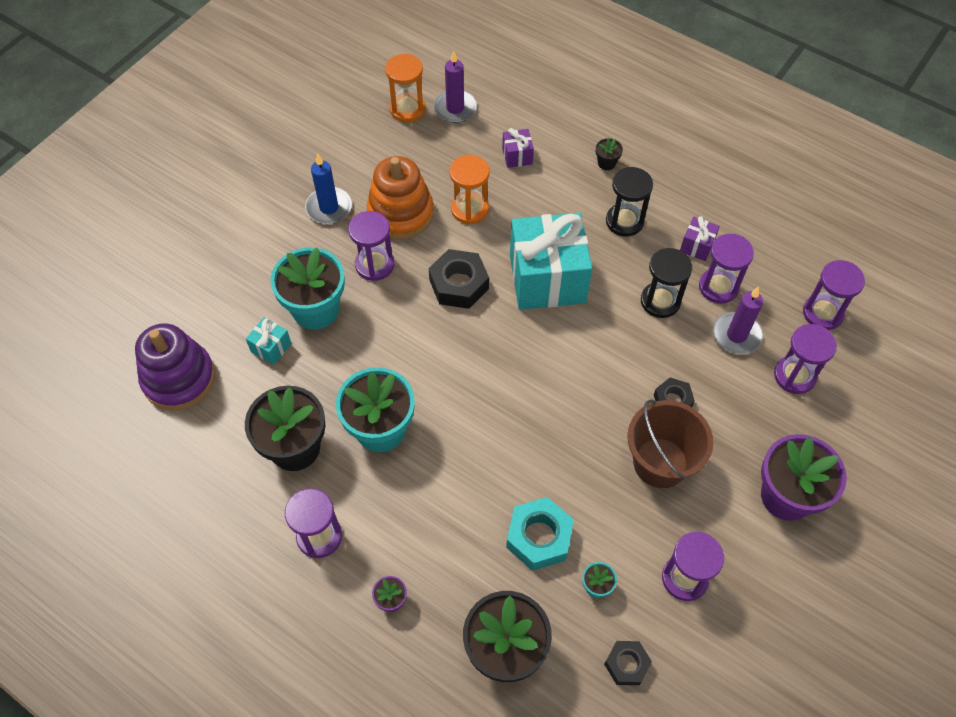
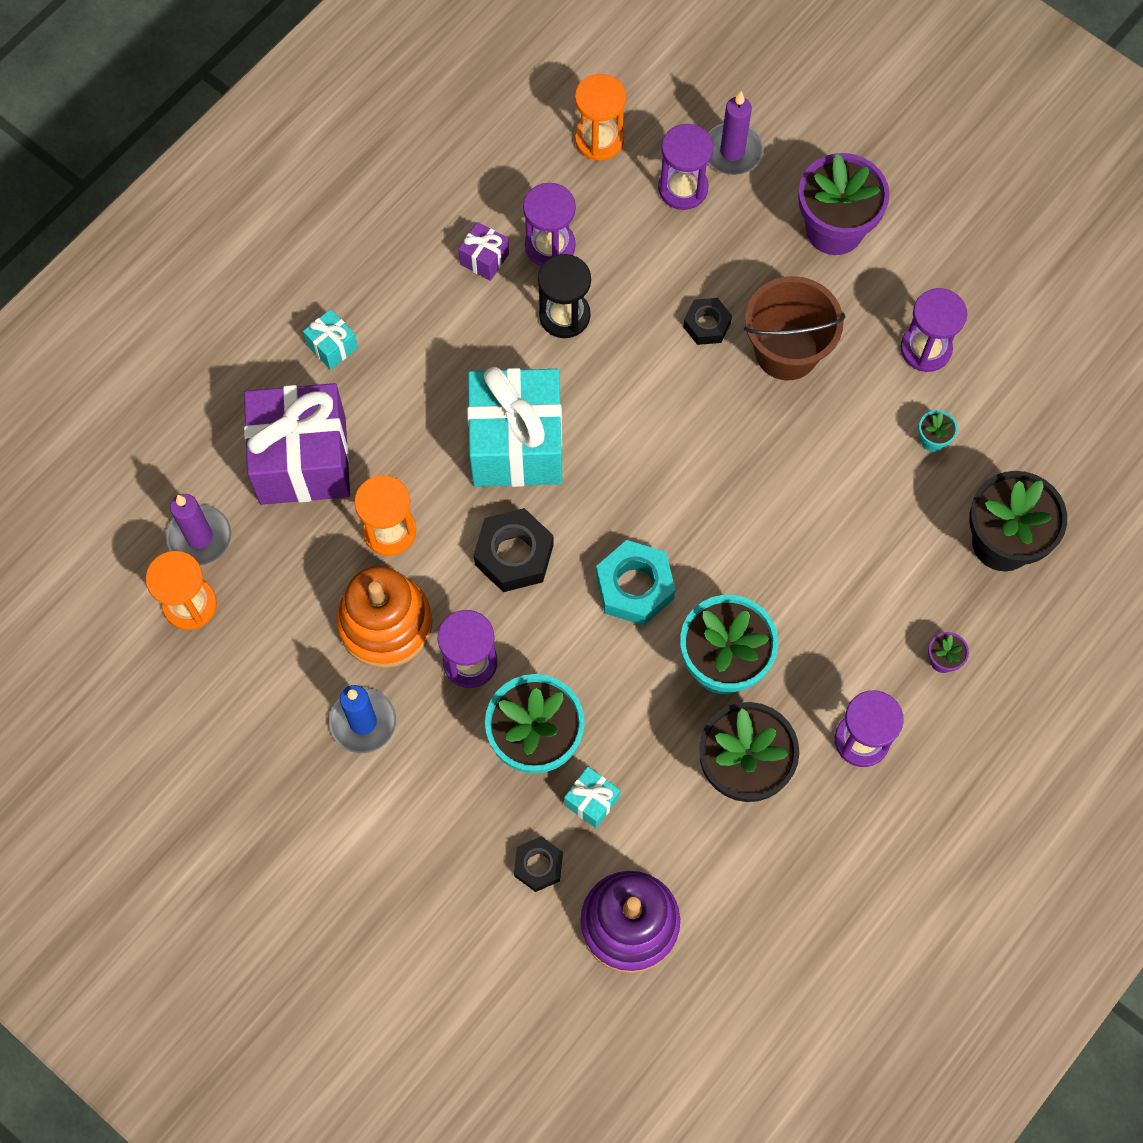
camera: 85 degrees left, 10 degrees up
purple gift [502,128,534,168] -> purple gift [244,383,350,505], size x2.39
turquoise nut [506,497,574,571] -> turquoise nut moved to [596,540,675,625]
black flower pot [596,138,623,170] -> turquoise gift [303,309,358,370]
black nut [604,641,652,685] -> black nut moved to [514,836,563,892]
black hourglass [606,167,653,237] -> none
purple candle [713,287,763,355] -> purple candle moved to [708,91,763,175]
purple hourglass [803,260,865,330] -> orange hourglass [575,74,626,161]

